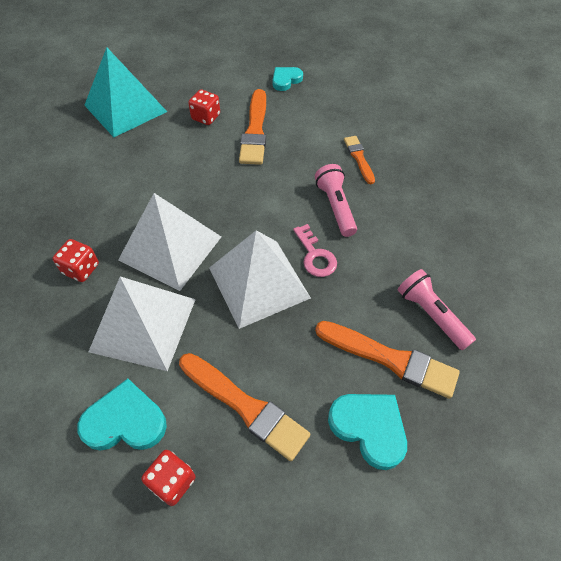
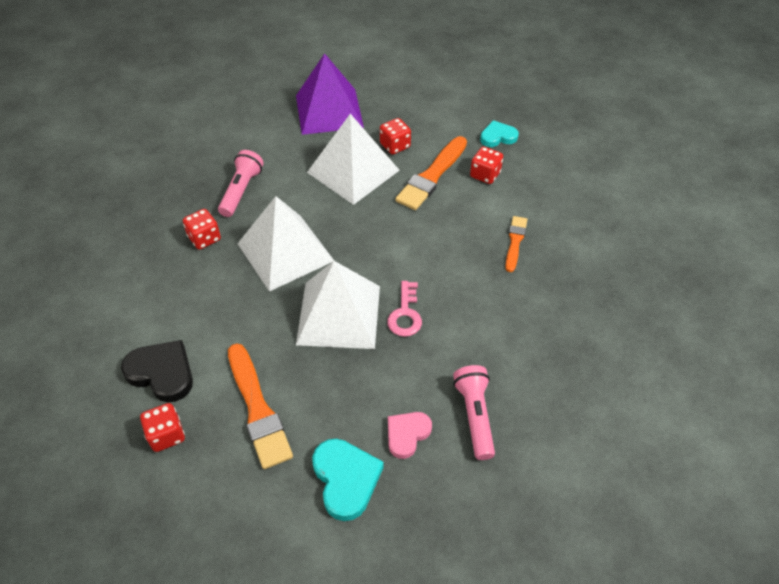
camera: 30 degrees right, 5 degrees down
turquoise heart [77,379,167,451] -> black heart [121,340,193,402]
turquoise pyramid [84,47,167,137] -> purple pyramid [296,53,364,135]
white pyramid [88,277,196,371] -> white pyramid moved to [307,114,400,205]
pink flashlight [315,164,357,237] -> pink flashlight moved to [218,150,264,217]
orange brush [315,321,460,399] -> pink heart [388,412,432,459]
none -> red dice [470,146,503,184]

